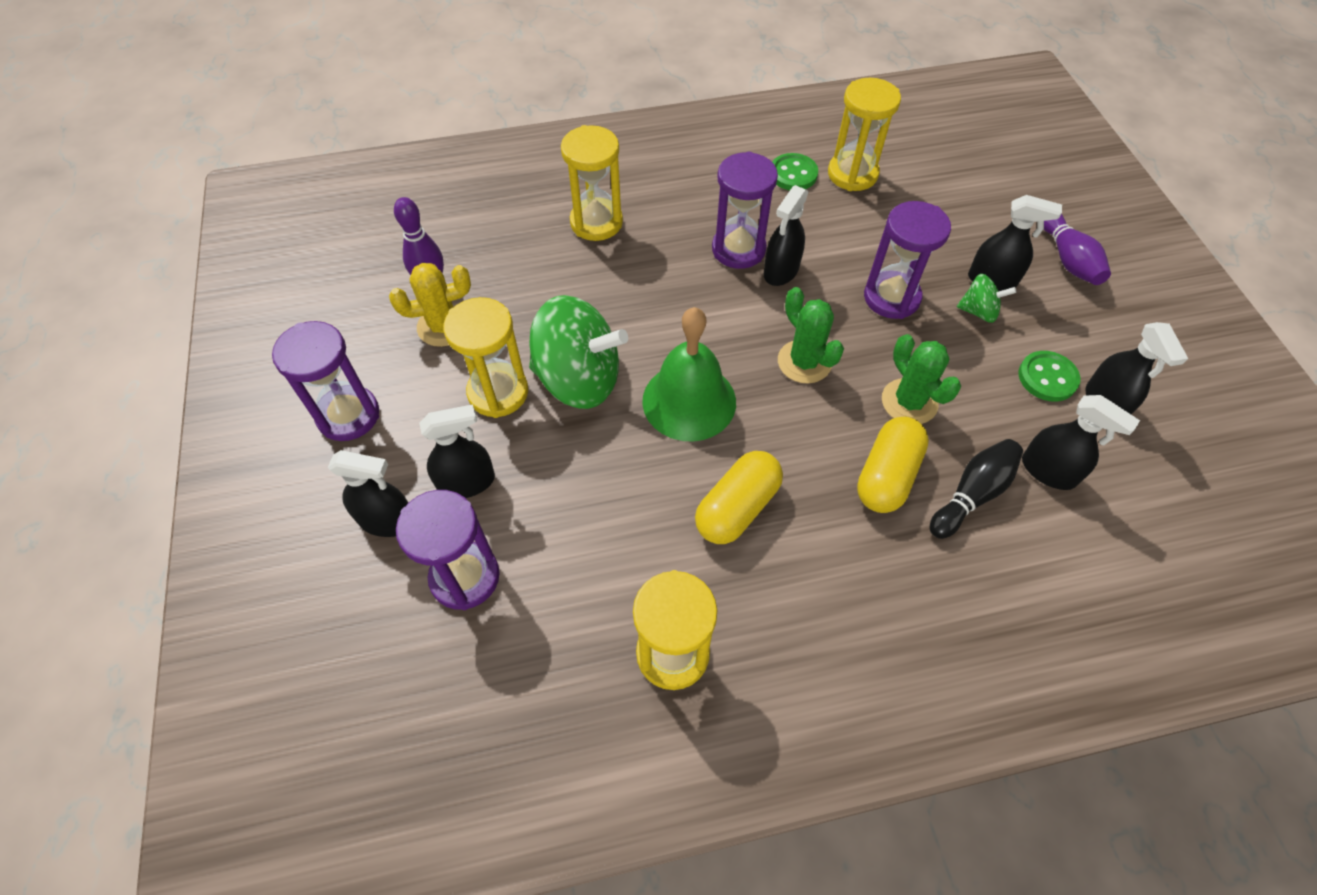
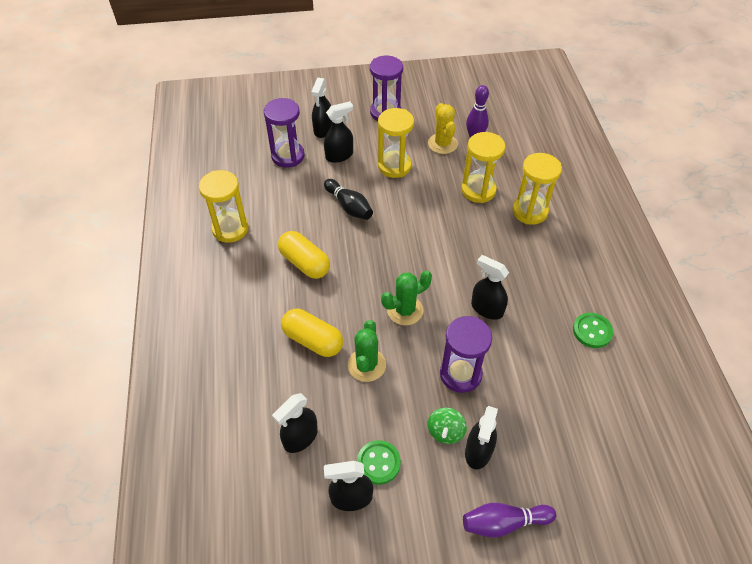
camera: 95 degrees right, 5 degrees down
black spray bottle [419,404,495,498] -> black spray bottle turned 105 degrees counterclockwise [324,101,353,163]
green spinning top [529,295,628,409] -> none
green bell [642,307,736,442] -> none
purple hourglass [712,152,778,269] -> none
yellow hourglass [828,78,901,191] -> yellow hourglass moved to [461,132,505,203]
green cactus [882,334,961,424] -> green cactus turned 60 degrees counterclockwise [348,320,386,382]
black bowling pin [930,439,1023,539] -> black bowling pin moved to [324,179,373,220]

